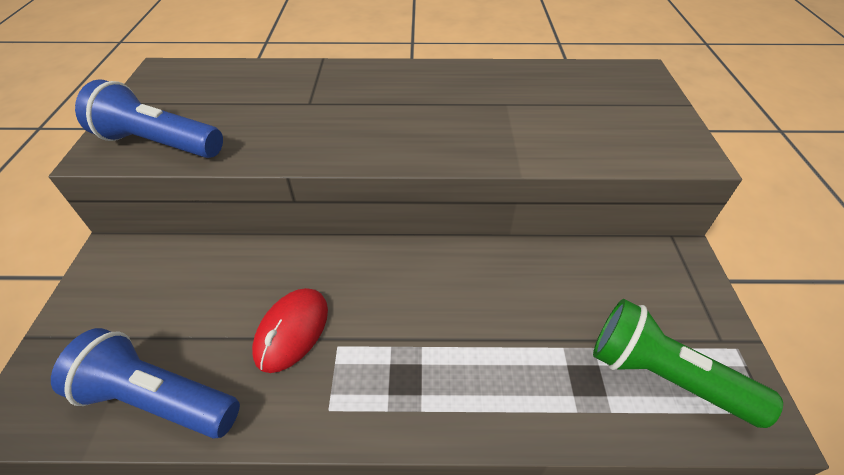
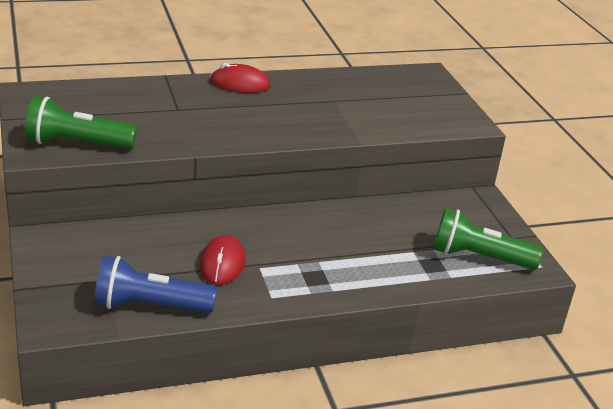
camera: 20 degrees left, 15 degrees down
blue flashlight [75,79,223,158] -> green flashlight [25,96,137,149]
none -> red mouse [210,63,271,93]

